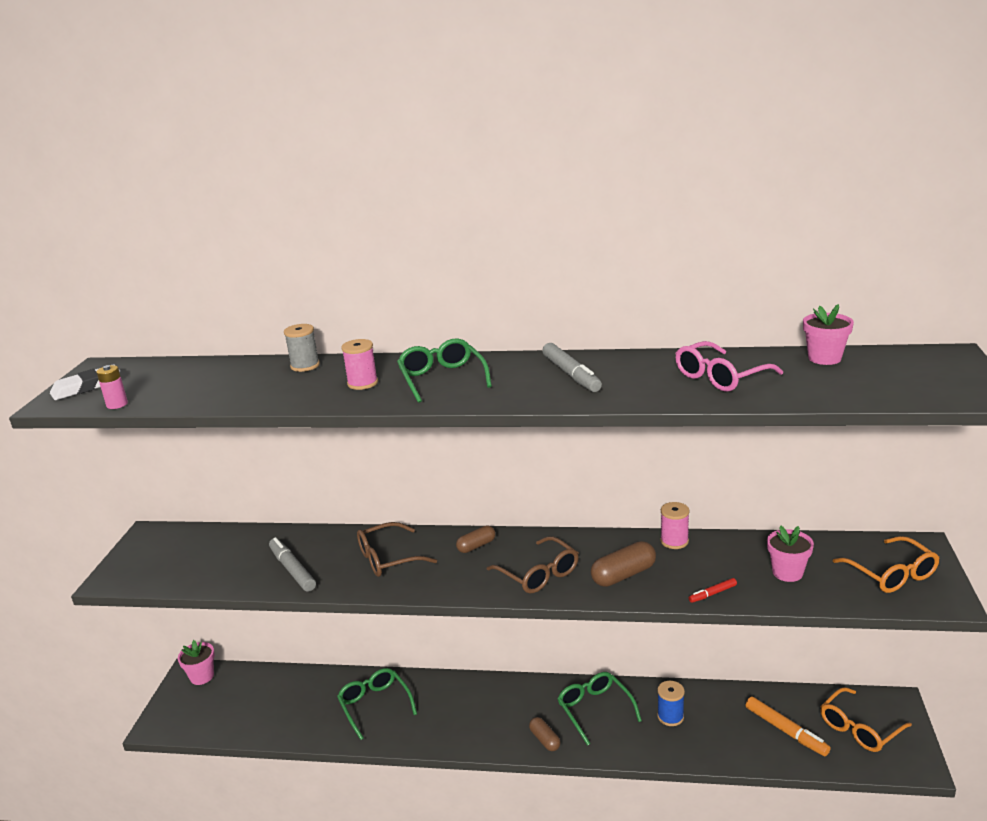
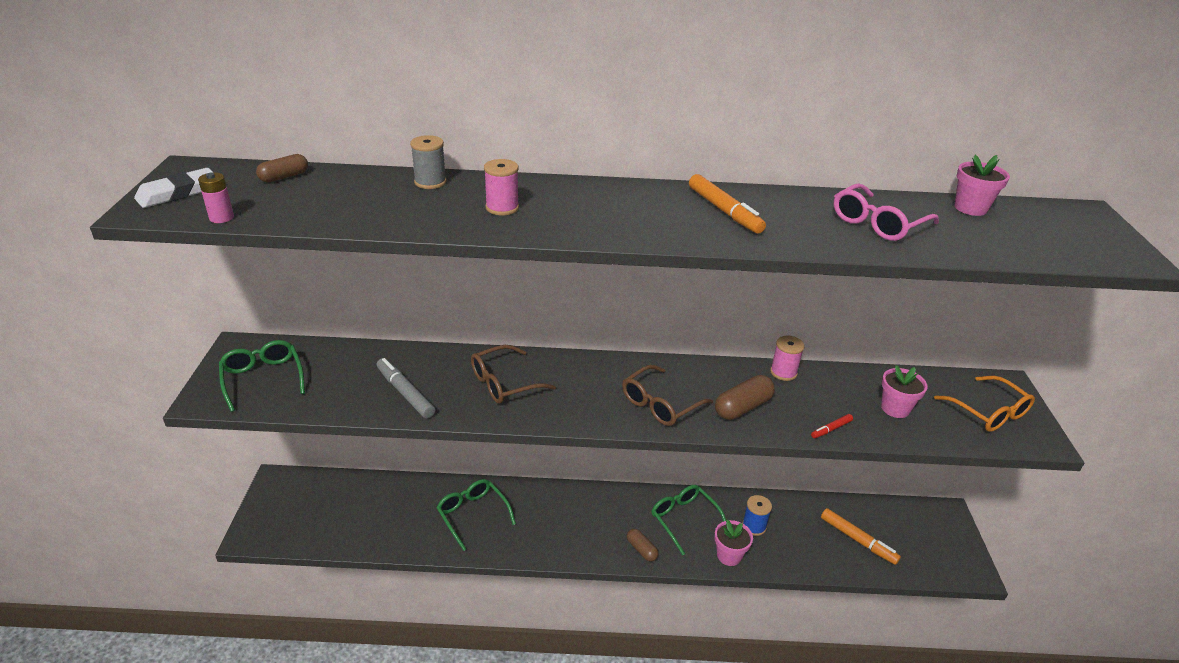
camera: 10 degrees left, 10 degrees up
pink flower pot [178,640,215,685] -> pink flower pot moved to [714,520,753,566]
green glasses [397,338,492,403] -> green glasses moved to [219,340,305,412]
brown capsule [456,525,496,553] -> brown capsule moved to [256,154,308,182]
brown glasses [487,536,579,593] -> brown glasses turned 90 degrees clockwise [622,365,713,426]
grey marker [542,343,602,392] -> orange marker [689,174,766,234]
orange glasses [820,687,912,752] -> none

